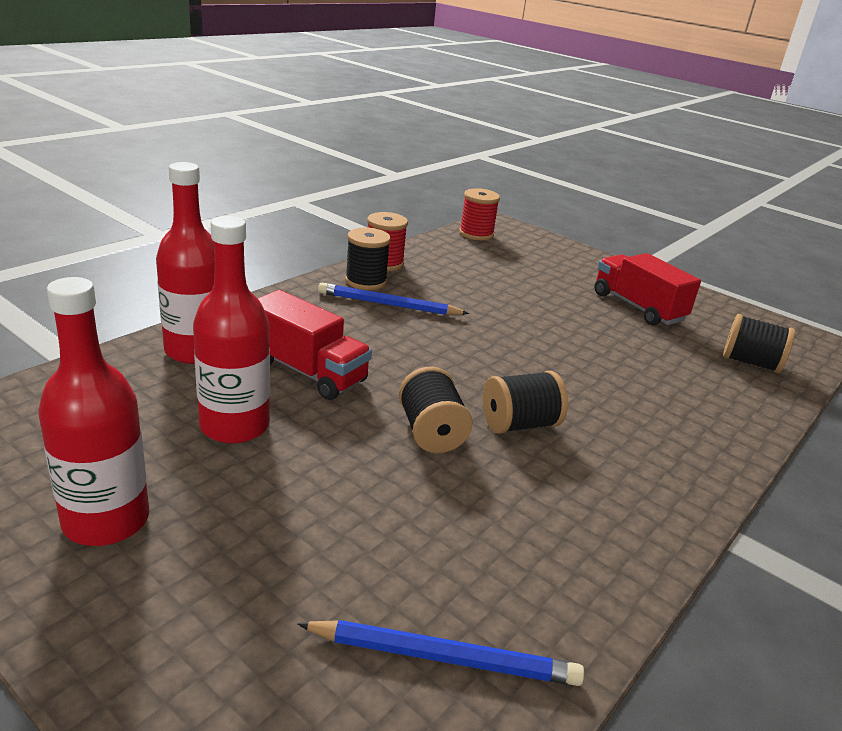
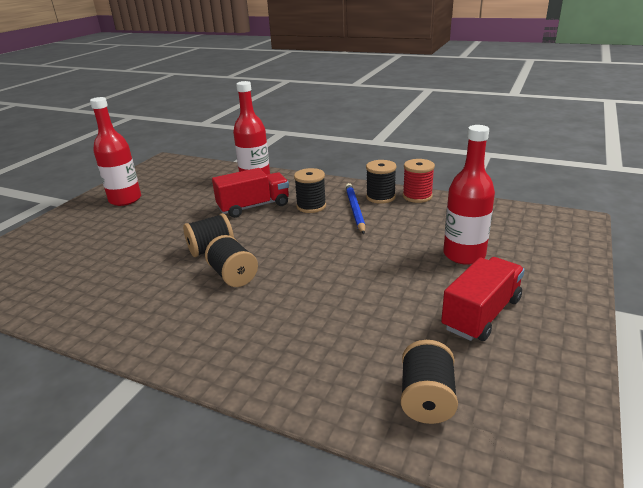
camera: 80 degrees right, 0 degrees up
red bottle [193,216,270,444] -> red bottle moved to [443,125,495,265]
red truck [257,290,372,400] -> red truck turned 135 degrees counterclockwise [212,168,289,218]
blue pencil [297,620,584,686] -> none
red spool [459,188,500,241] -> none
none -> black spool [294,168,326,213]

